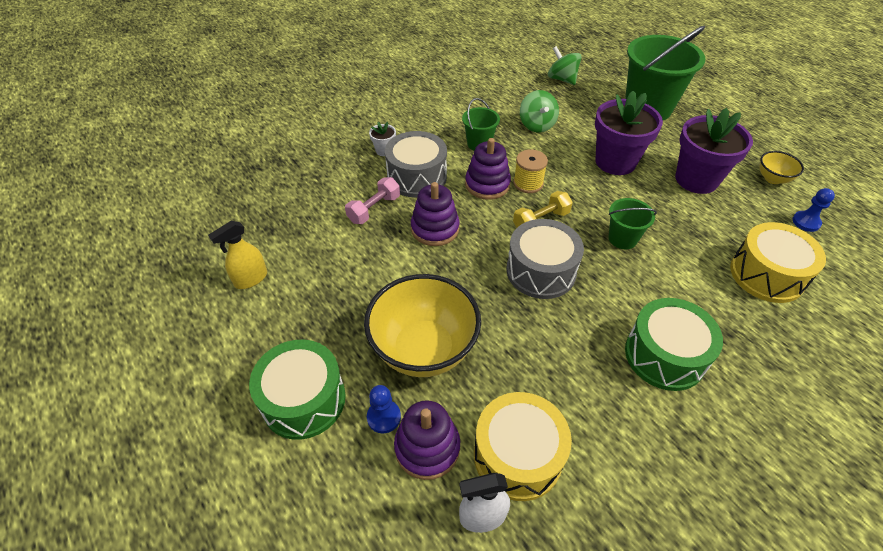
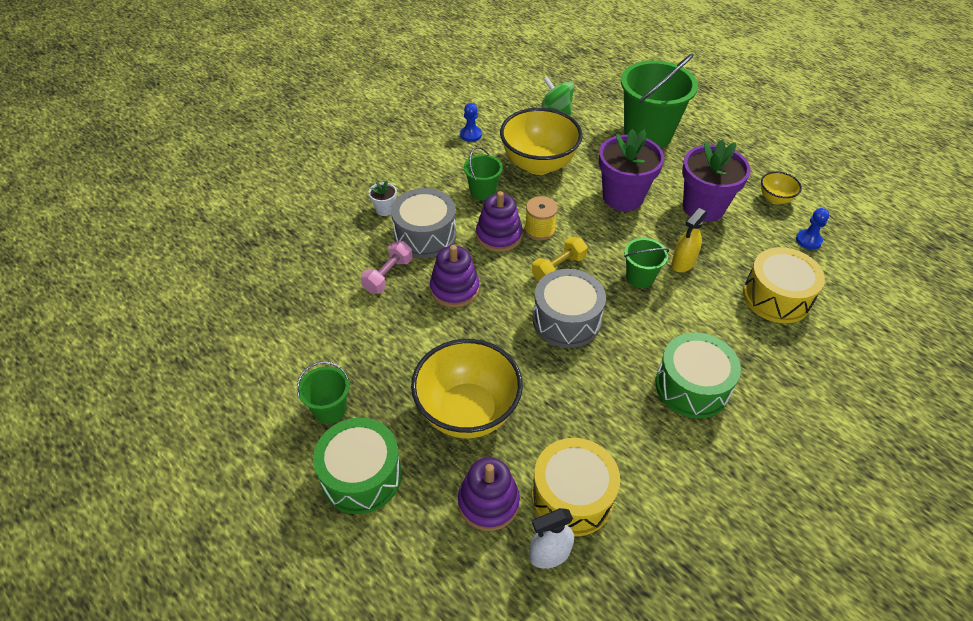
camera: 10 degrees left, 0 degrees up
yellow spray bottle [208,221,267,289] -> yellow spray bottle moved to [671,208,707,272]
blue pawn [367,385,401,433] -> blue pawn moved to [460,103,482,142]
green spinning top [520,90,559,132] -> yellow bowl [500,108,583,175]
none -> green bucket [297,361,349,424]

